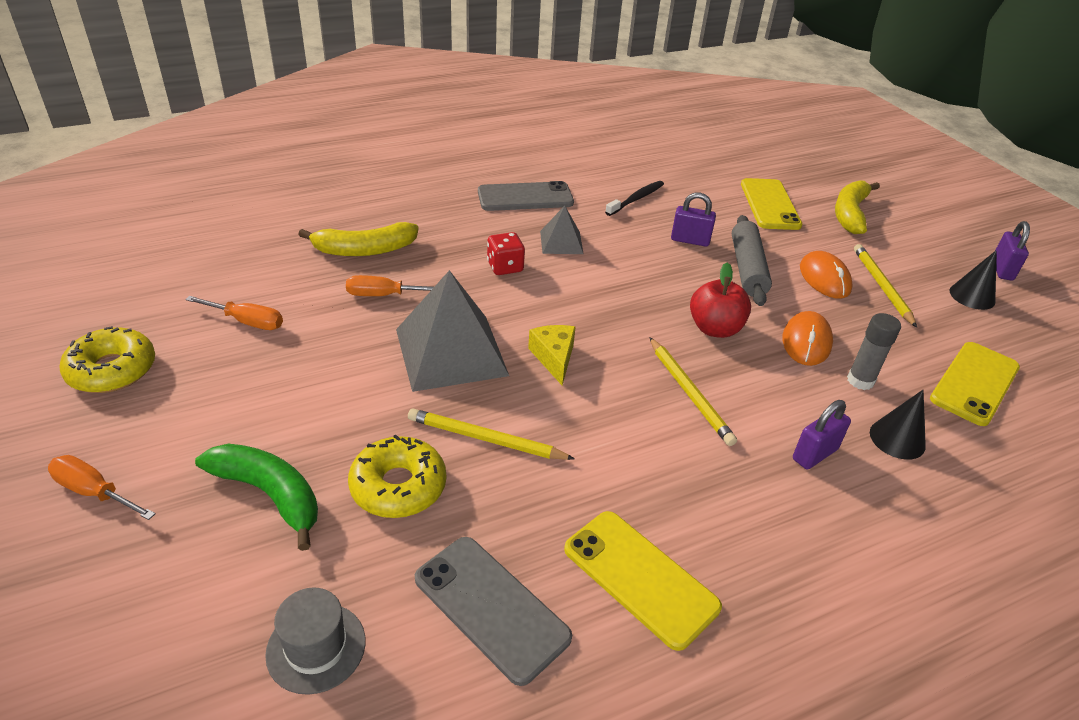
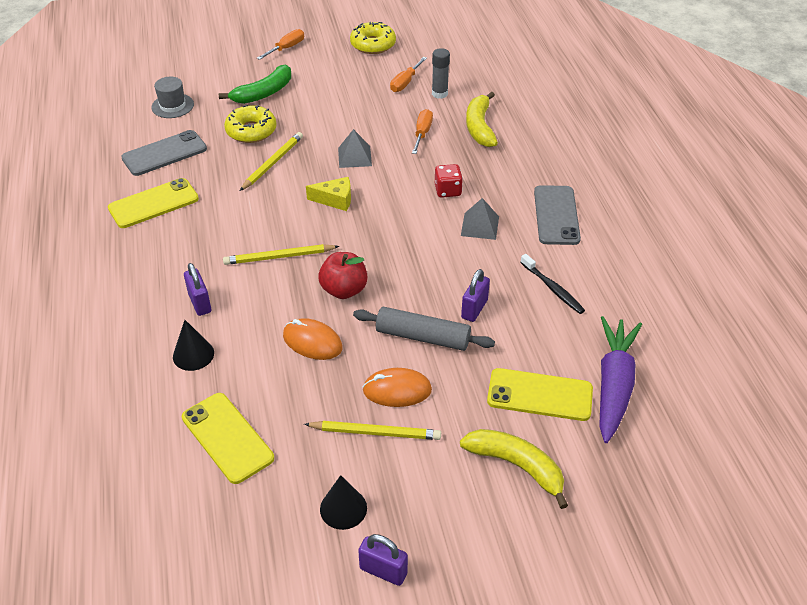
camera: 105 degrees right, 5 degrees up
grey pyramid [396,270,509,392] -> grey pyramid [338,129,372,168], size x0.51
grey glue stick [847,313,901,390] -> grey glue stick moved to [432,48,450,99]
none -> purple carrot [599,316,642,443]

